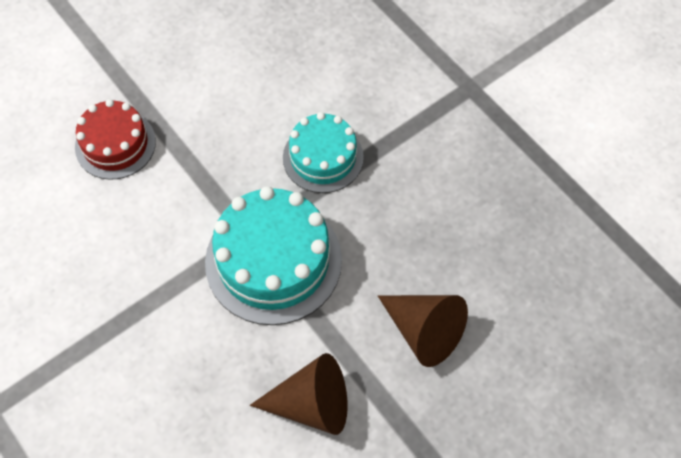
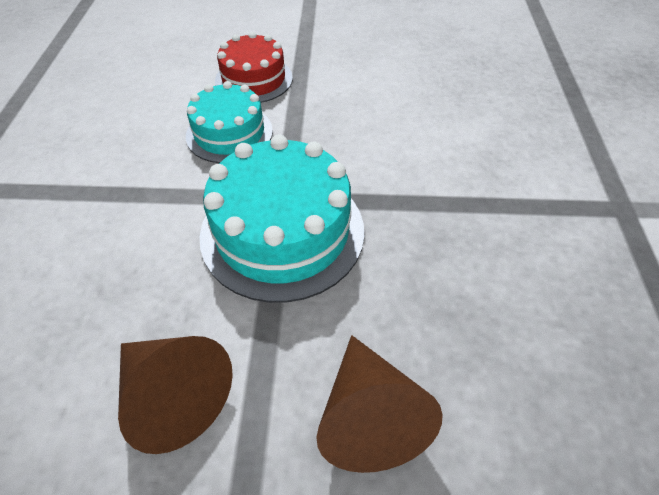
camera: 40 degrees right, 10 degrees down
turquoise cake [283,112,364,193] -> turquoise cake moved to [186,81,273,163]

